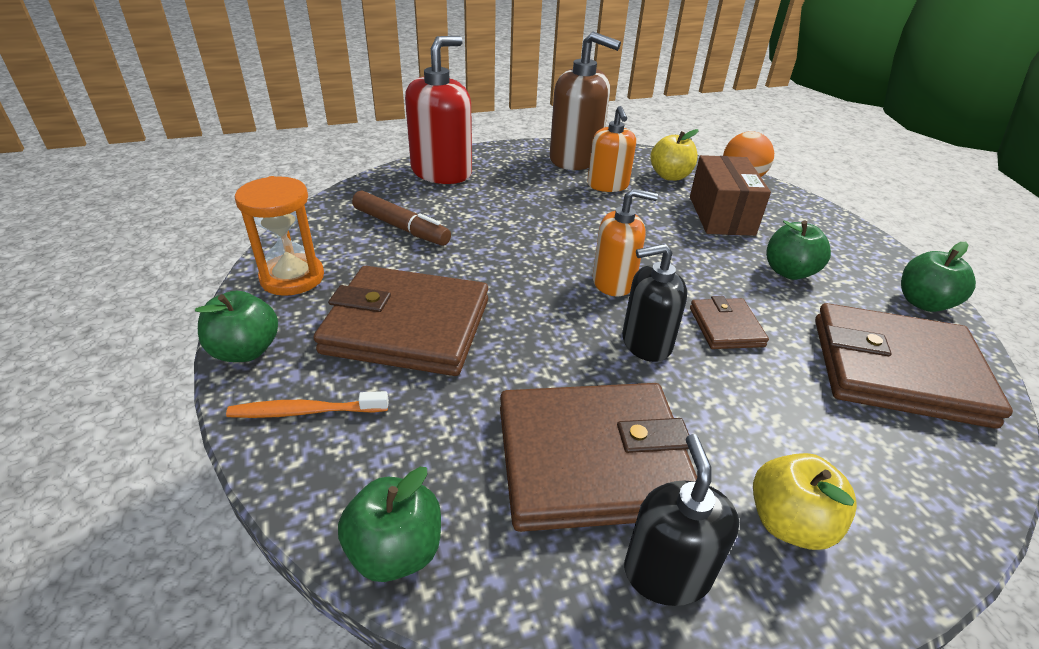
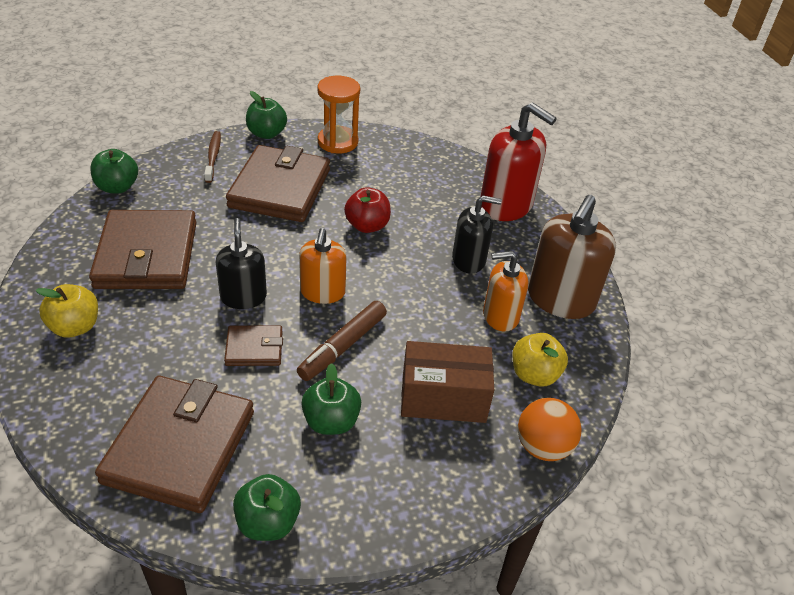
camera: 90 degrees right, 5 degrees up
orange toothbrush [226,391,389,418] -> brown toothbrush [204,131,221,183]
brown marker [352,191,451,246] -> brown marker moved to [297,301,387,381]
black soap dispenser [624,434,739,606] -> black soap dispenser moved to [452,195,502,273]
none -> red apple [344,187,391,233]

